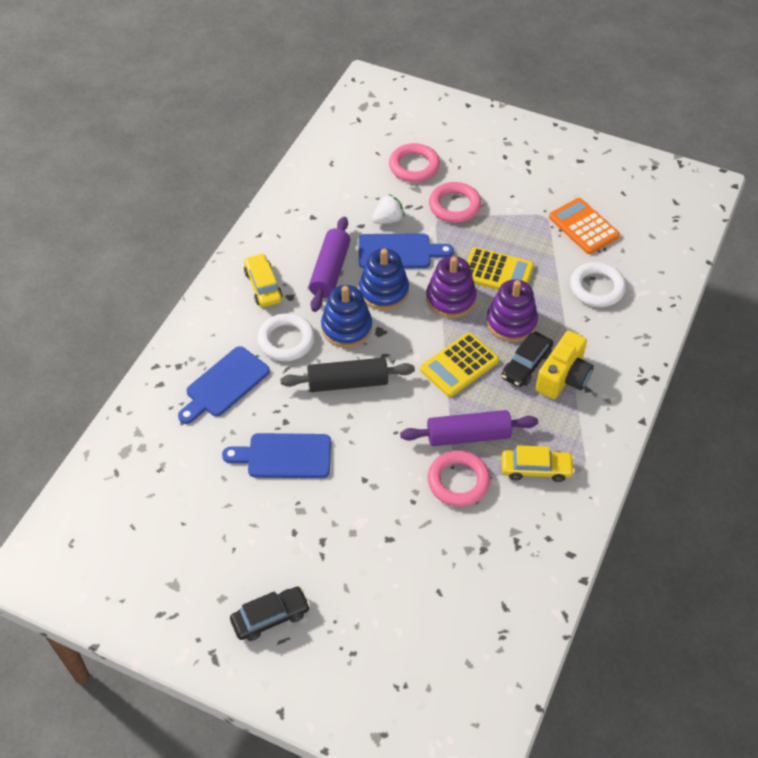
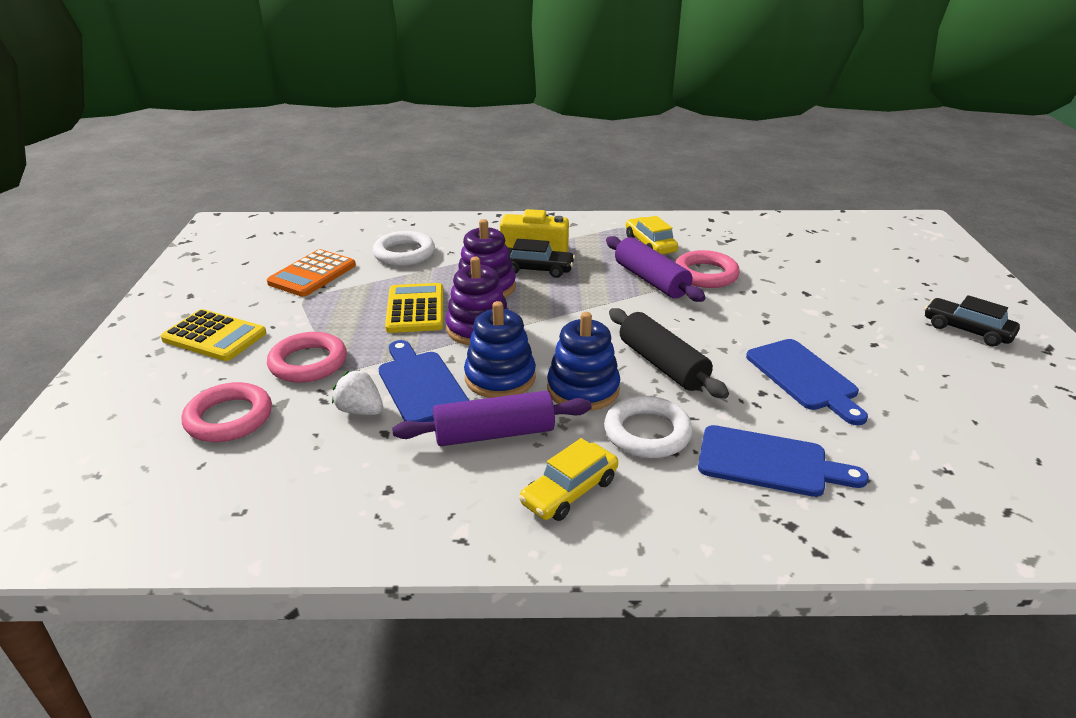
camera: 115 degrees left, 20 degrees down
yellow calculator [420,332,499,397] -> yellow calculator moved to [161,309,266,361]

